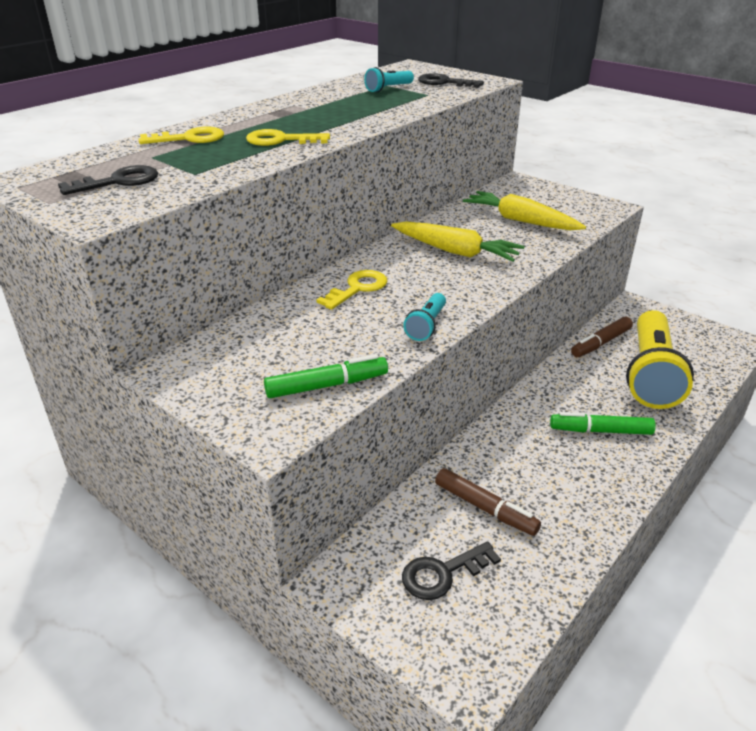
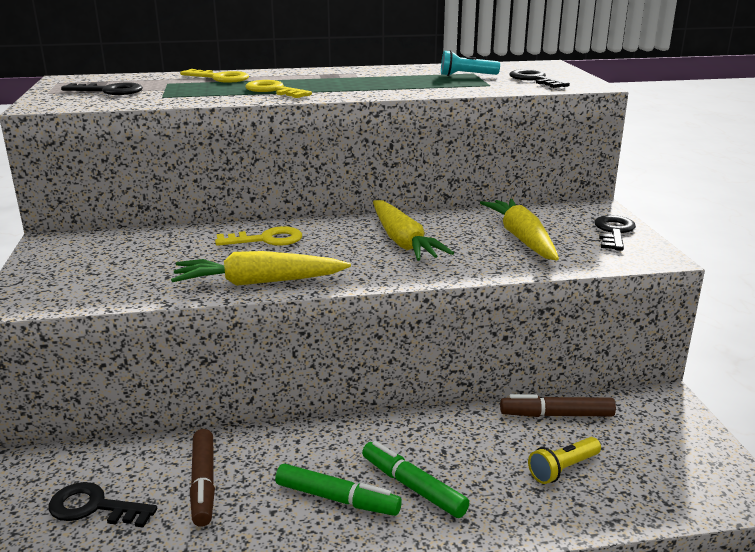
camera: 40 degrees right, 10 degrees down
green marker [264,354,388,398] -> green marker moved to [275,464,402,516]
turquoise flashlight [403,293,446,341] -> yellow carrot [171,251,351,286]
yellow flashlight [626,310,694,409] -> yellow flashlight [528,437,601,484], size x0.44
none -> black key [594,215,636,251]

